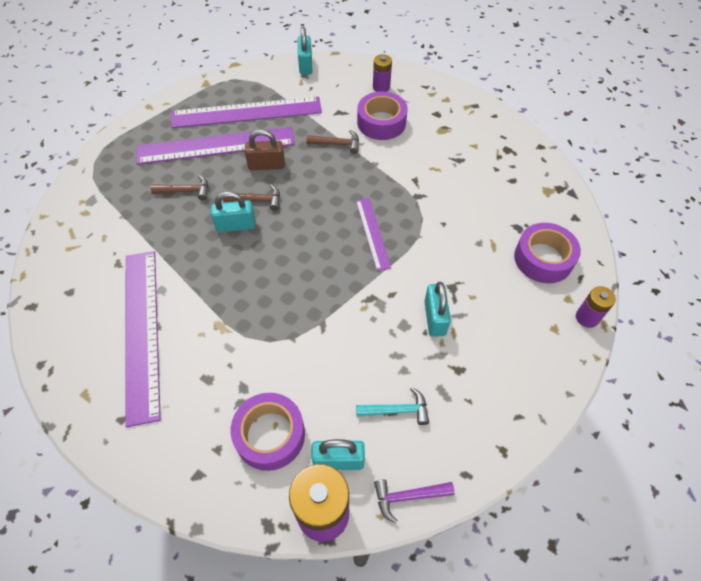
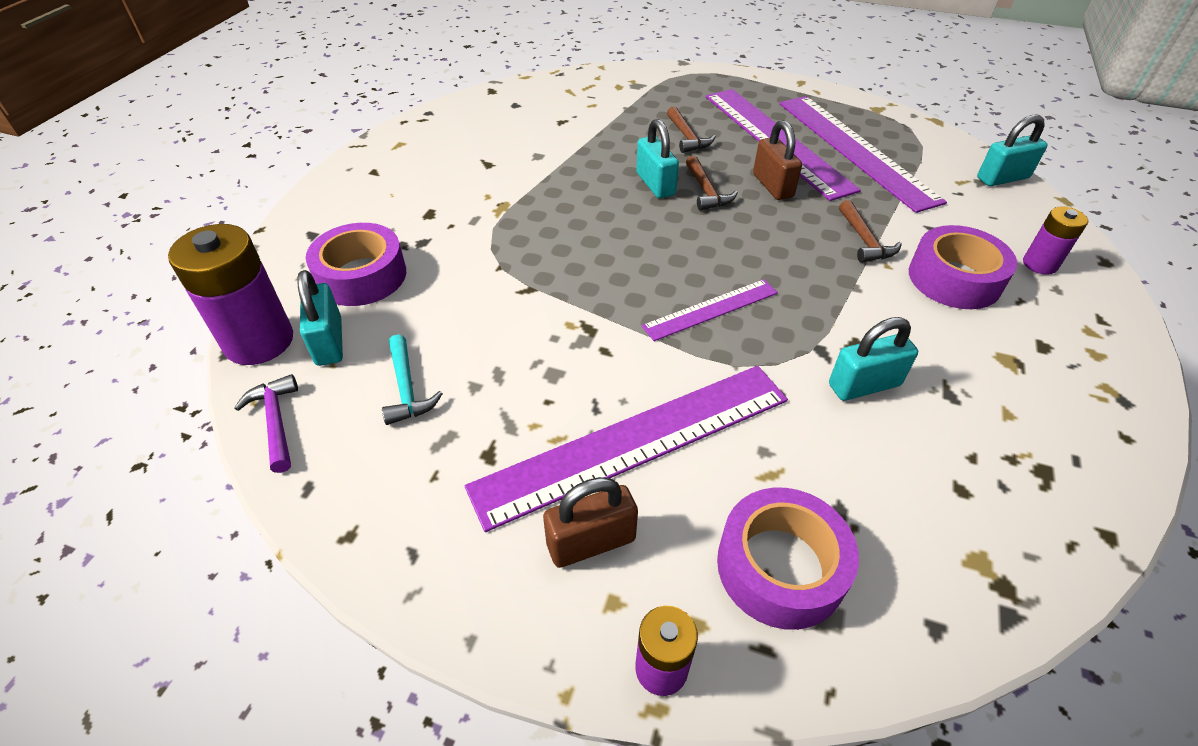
camera: 75 degrees right, 10 degrees down
purple ruler [125,251,161,427] -> purple ruler moved to [465,366,788,532]
turquoise padlock [424,282,451,337] -> turquoise padlock moved to [829,317,918,401]
none -> brown padlock [543,477,638,568]

